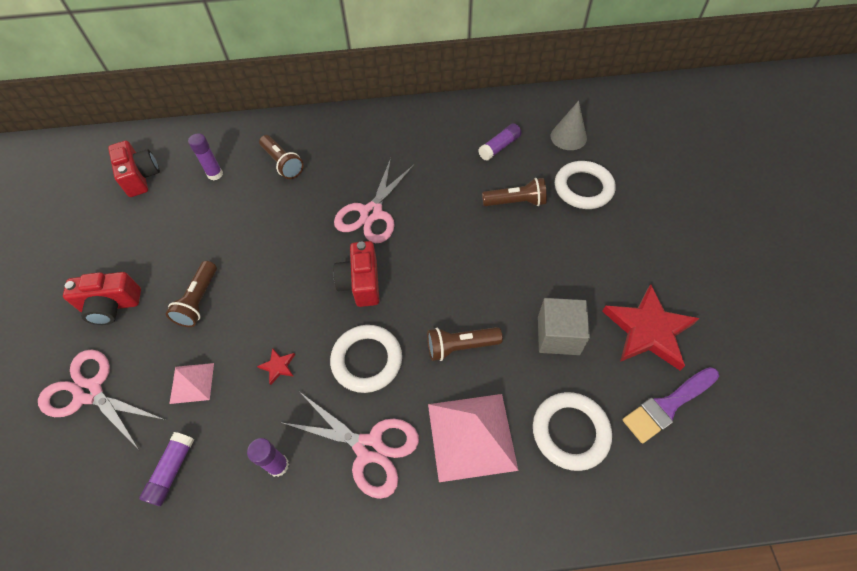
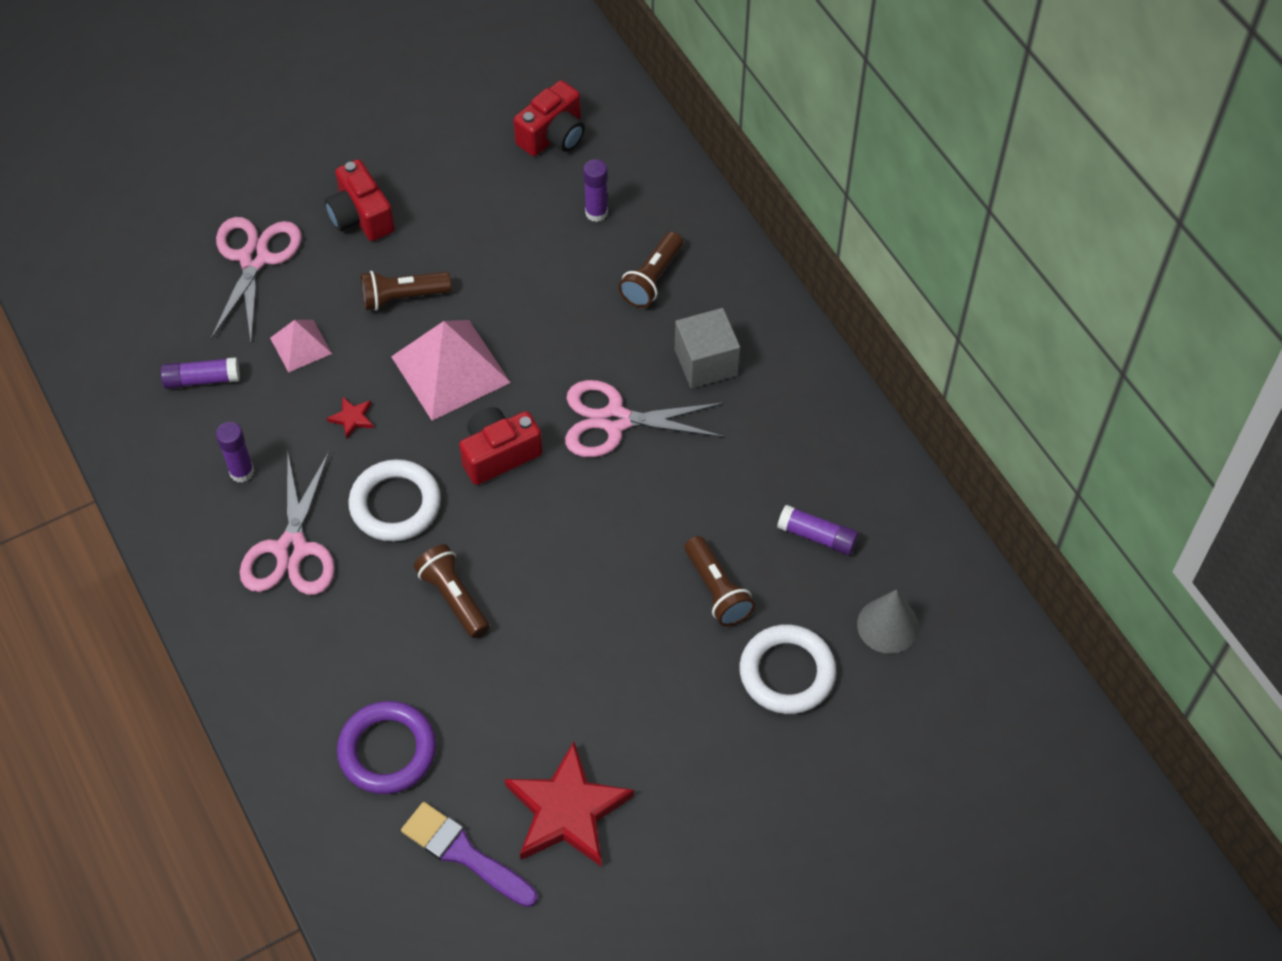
camera: 65 degrees right, 0 degrees up
pink pyramid [428,394,519,482] -> pink pyramid moved to [391,320,511,421]
white ring [533,392,612,471] -> purple ring [337,701,436,794]
grey cube [538,298,590,355] -> grey cube moved to [675,308,740,388]

